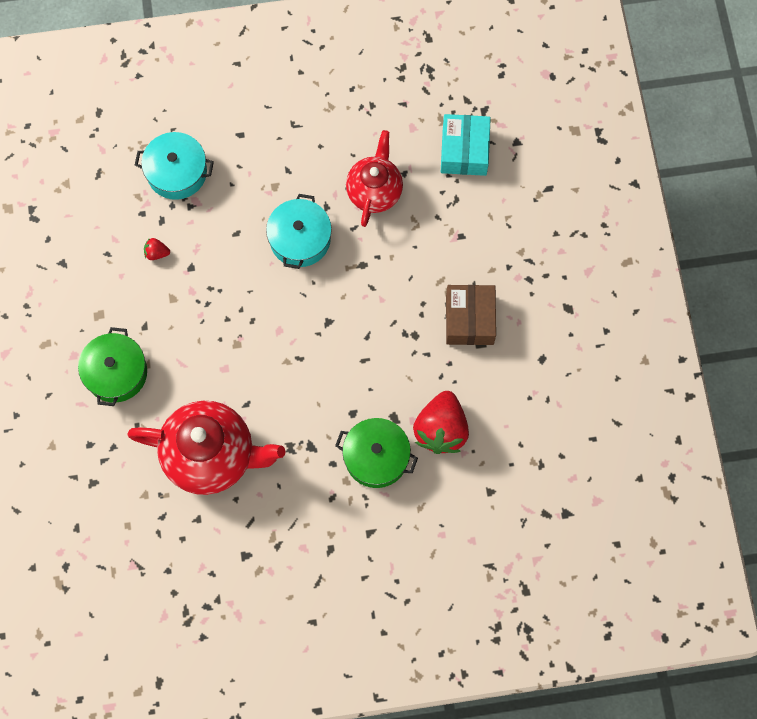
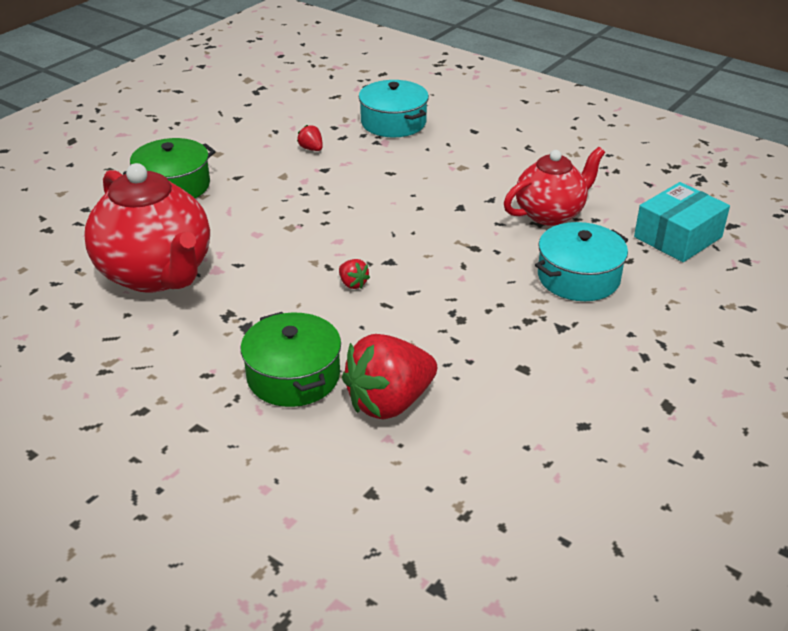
camera: 45 degrees right, 35 degrees down
turquoise pot [266,194,332,269] -> turquoise pot moved to [535,222,628,301]
brown box [446,285,496,345] -> none
none -> red strawberry [339,259,370,289]

